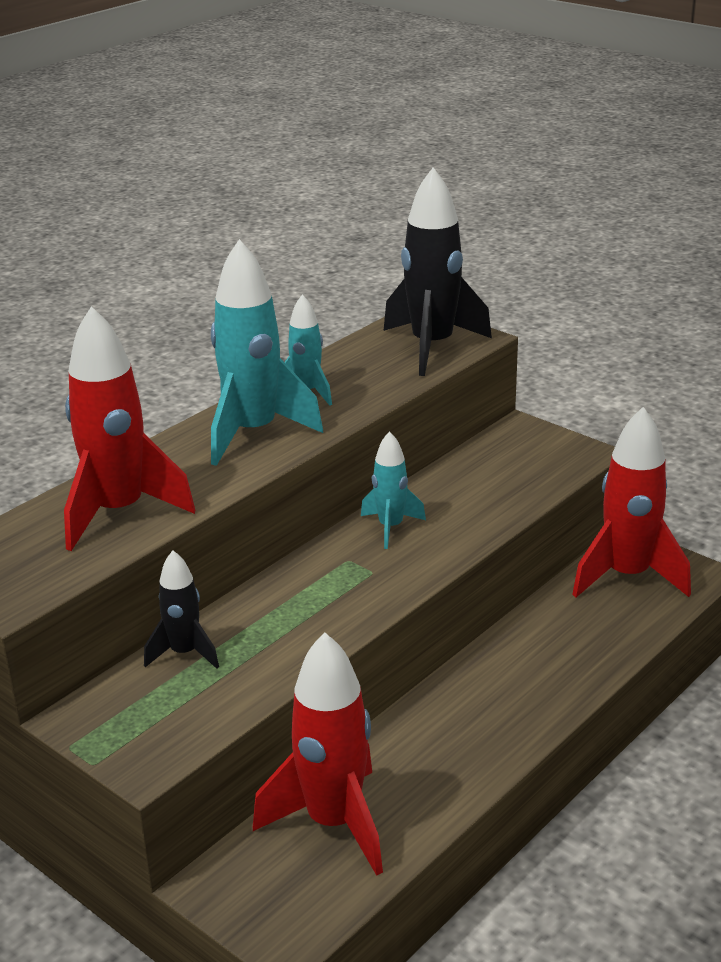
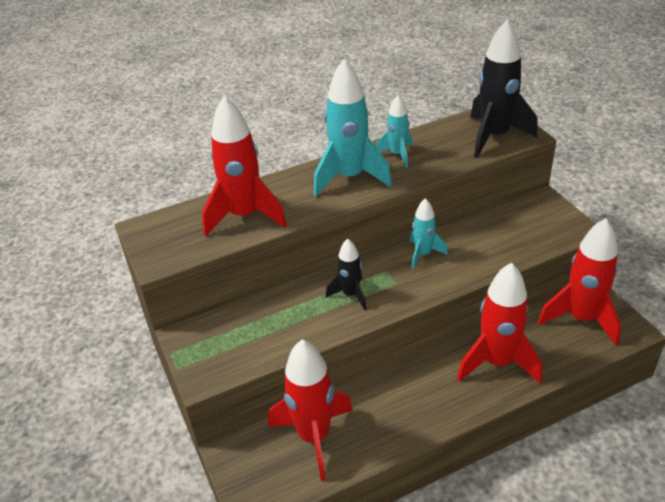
camera: 25 degrees right, 10 degrees up
black rocket [144,550,219,669] -> black rocket moved to [326,239,366,310]
none -> red rocket [457,263,542,383]

